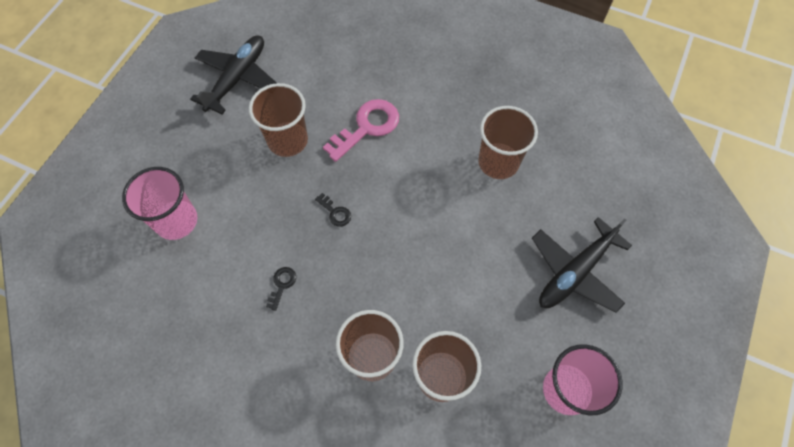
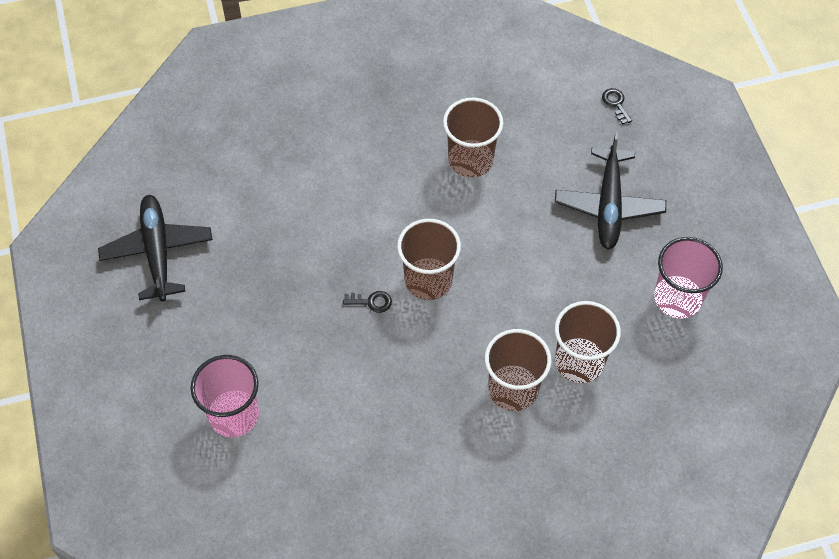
camera: 40 degrees left, 5 degrees down
brown cup [249,83,308,157] -> brown cup moved to [397,219,461,300]
black key [266,267,296,311] -> black key moved to [602,88,632,125]
pink key [323,99,399,162] -> none

